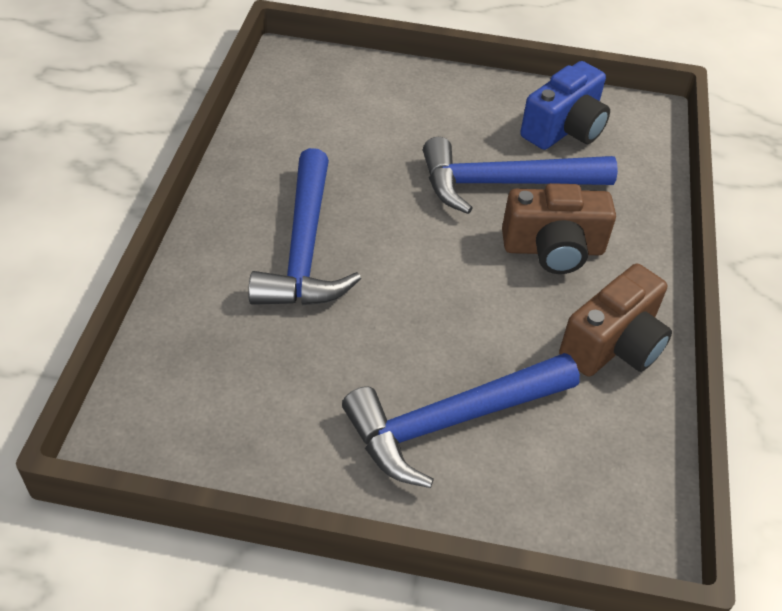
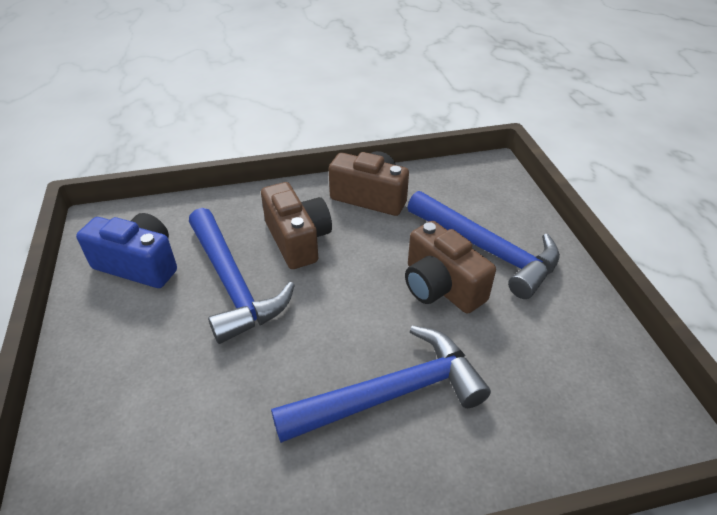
camera: 110 degrees left, 5 degrees down
none -> brown camera [405,221,496,314]

